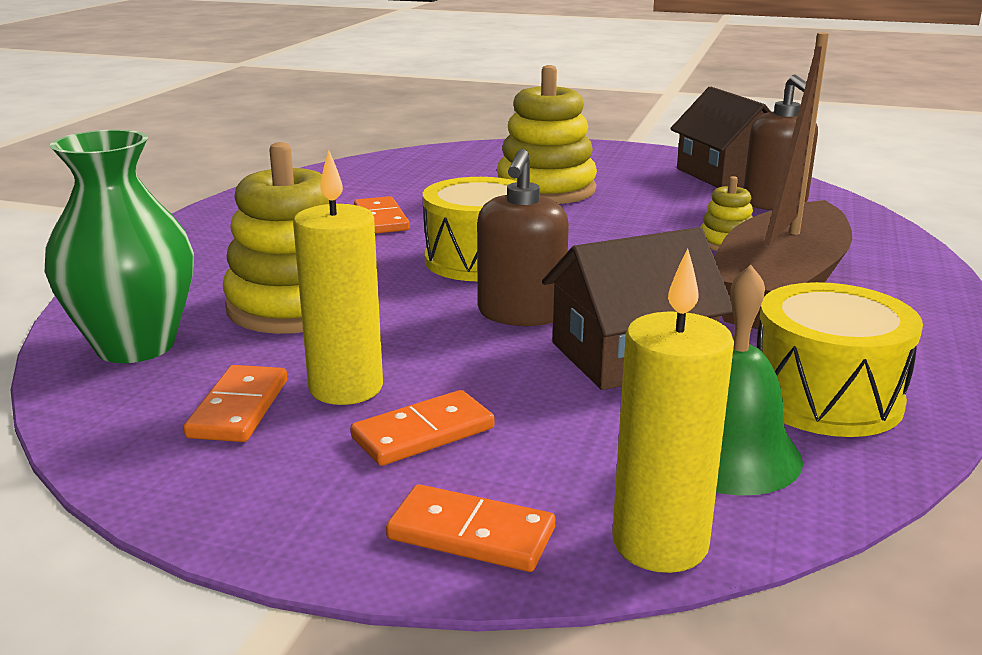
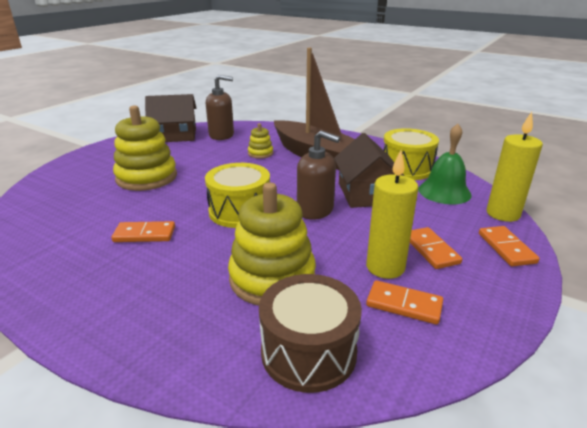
camera: 75 degrees left, 5 degrees up
green vase [45,130,194,363] -> brown drum [259,274,362,393]
orange domino [386,484,555,572] -> orange domino turned 45 degrees counterclockwise [479,226,539,266]

